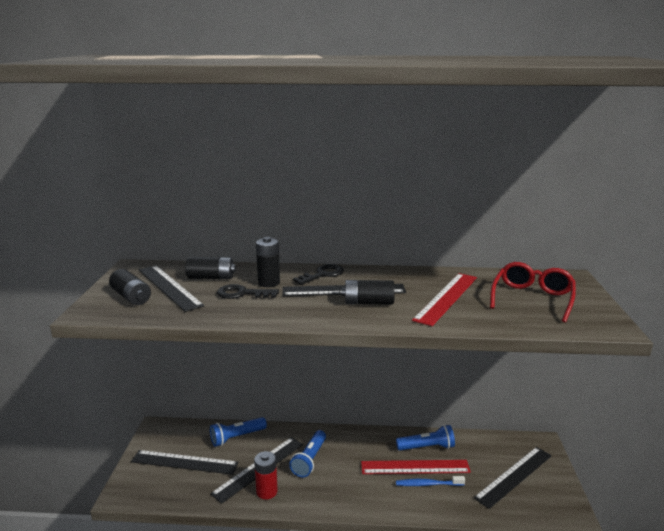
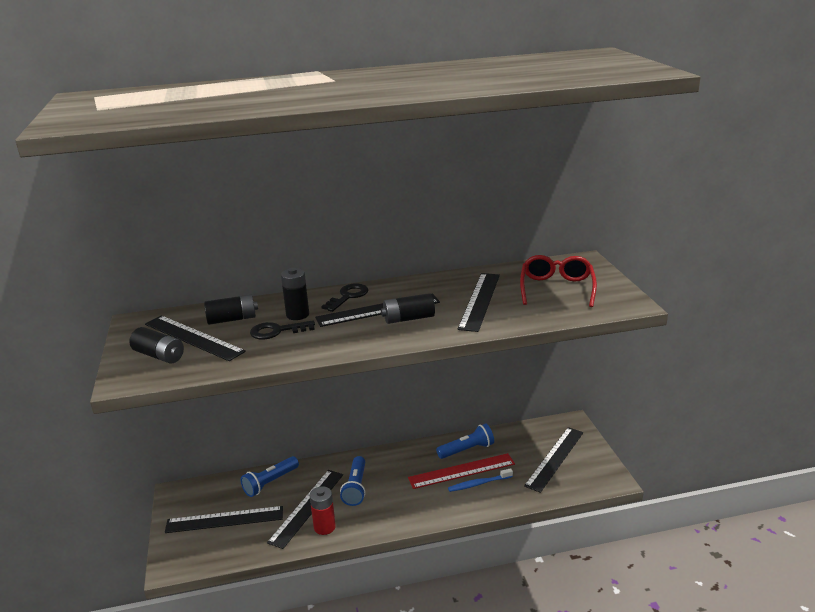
camera: 15 degrees left, 5 degrees up
red ruler [412,273,477,326] -> black ruler [458,273,500,332]

